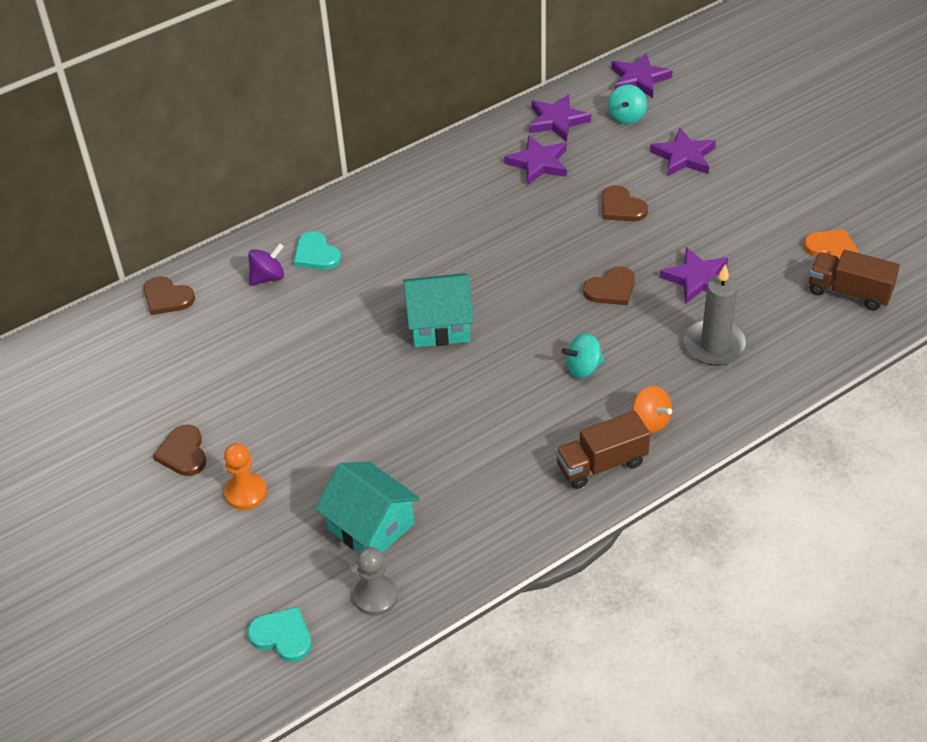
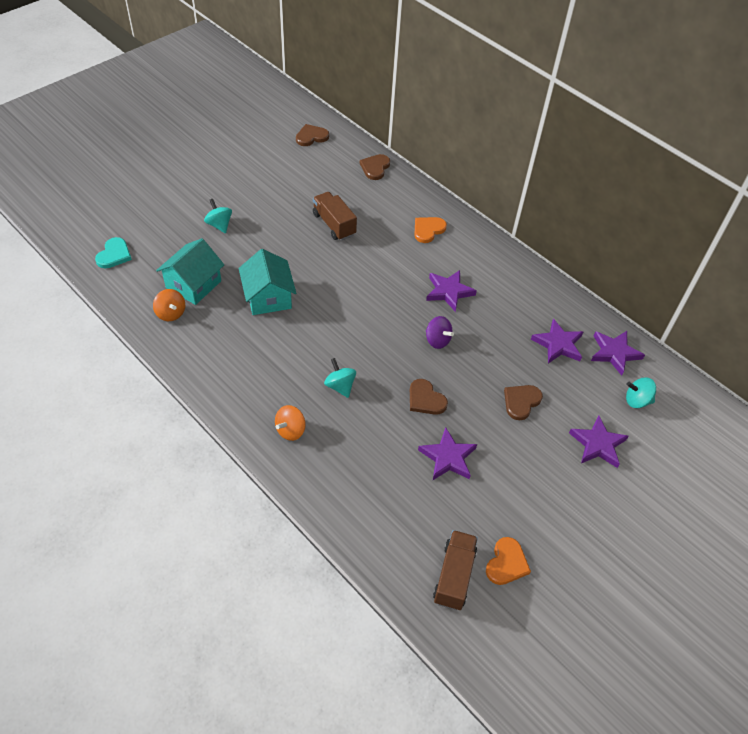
camera: 75 degrees right, 5 degrees up
brown heart [153,424,206,476] -> brown heart moved to [296,124,329,146]
orange pawn [224,443,267,510] -> turquoise spinning top [204,199,232,233]
purple spinning top [248,243,284,286] -> purple spinning top moved to [426,316,454,349]
turquoise heart [294,231,341,270] -> orange heart [414,217,447,243]
grey pawn [353,547,398,616] -> none
turquoise house [403,273,474,348] -> turquoise house moved to [239,249,296,315]
brown truck [555,411,650,489] -> brown truck moved to [313,192,357,241]
purple star [611,53,673,98] -> purple star moved to [426,270,477,312]
grey candle [684,264,748,366] -> none
none -> orange spinning top [153,289,185,321]

